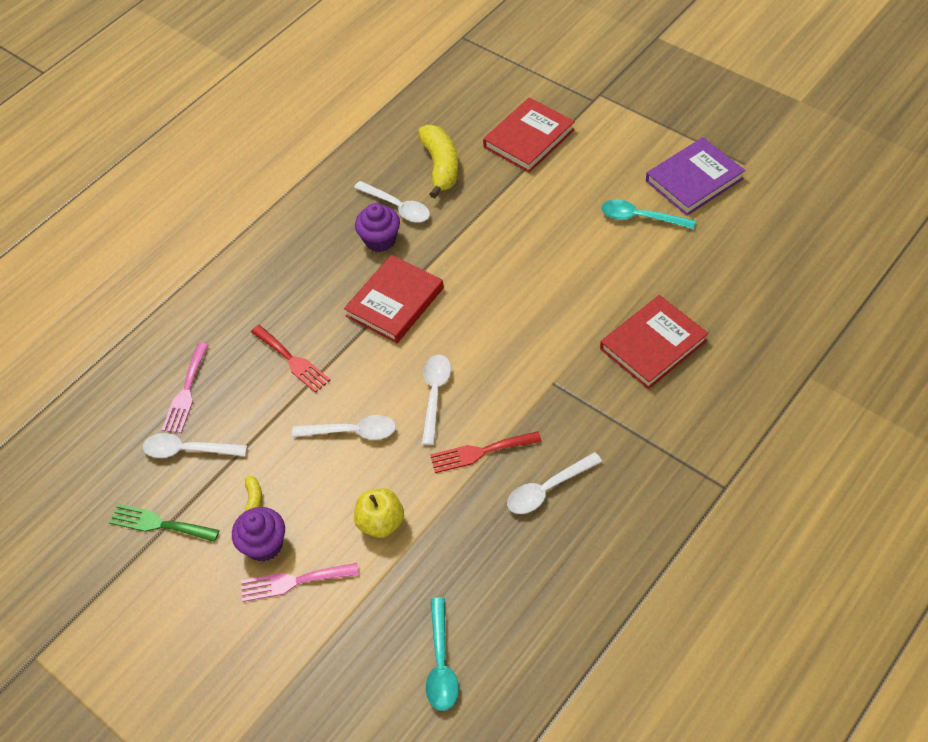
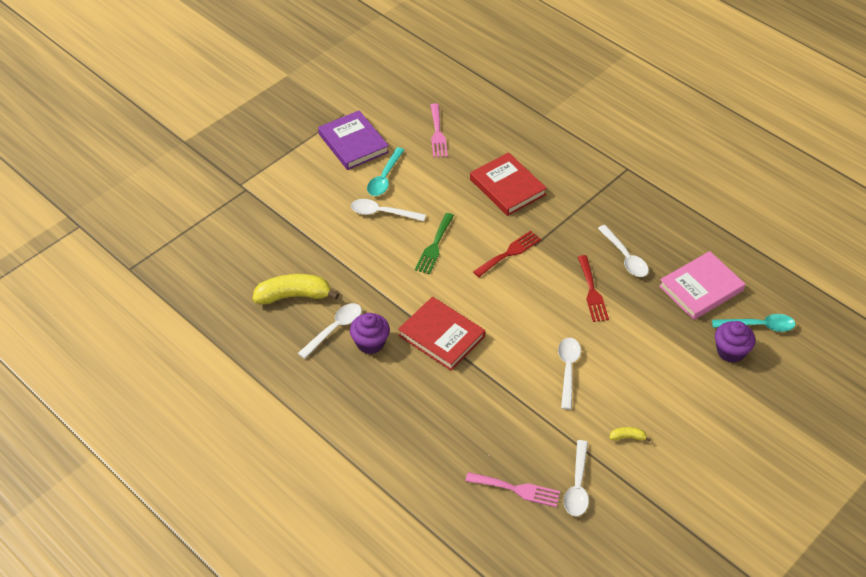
camera: 90 degrees left, 5 degrees down
green fork [109,504,219,542] -> green fork moved to [415,213,454,274]
purple cupcake [232,507,285,561] -> purple cupcake moved to [715,321,756,363]
pink fork [241,563,359,602] -> pink fork moved to [430,103,448,158]
red fork [251,325,330,393] -> red fork moved to [473,231,541,277]
yellow apple [354,488,404,538] -> none
white spoon [421,355,451,445] -> white spoon moved to [351,199,426,221]
red book [483,97,575,173] -> none
none -> pink book [659,251,745,320]

